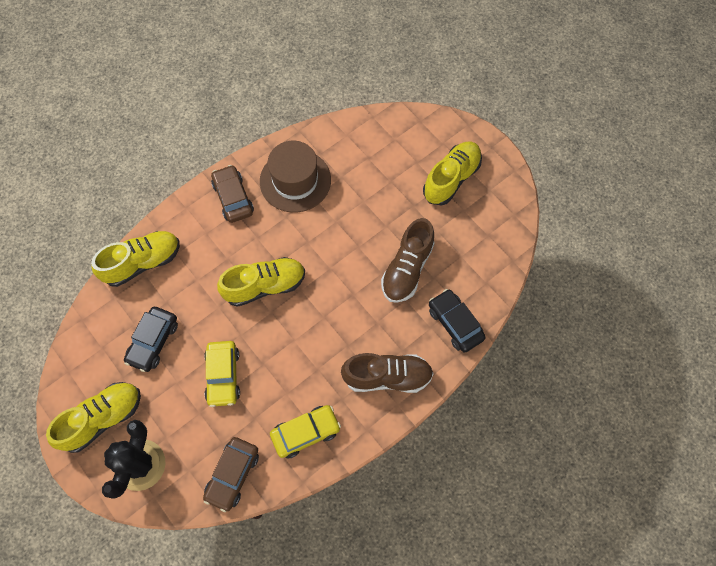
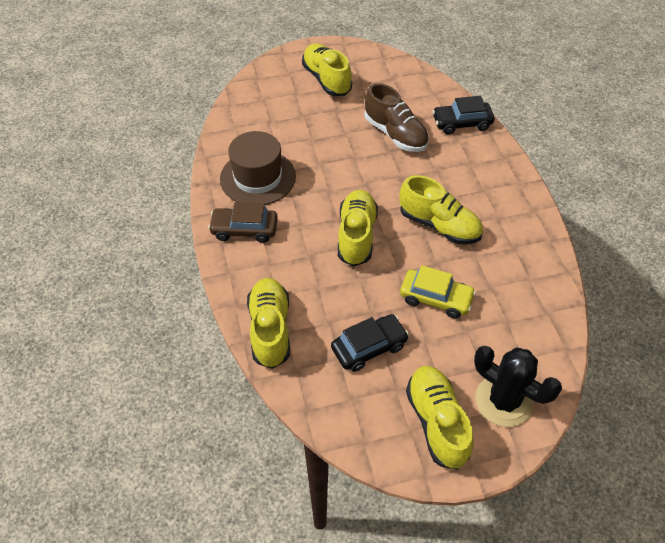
camera: 65 degrees left, 15 degrees down
black car [124,307,178,372] -> black car turned 75 degrees counterclockwise [331,314,409,372]
brown car [203,437,259,512] -> none
yellow car [270,405,341,458] -> none
brown shoe [341,353,434,393] -> none
none -> yellow shoe [400,175,483,244]

